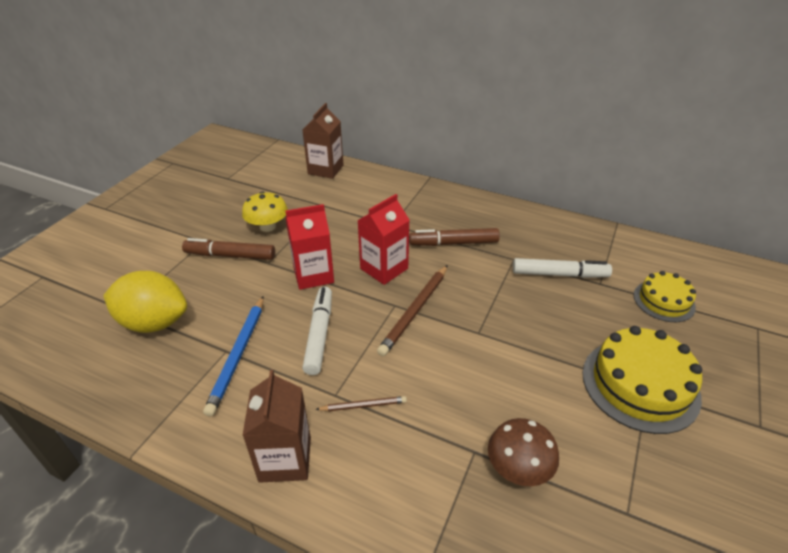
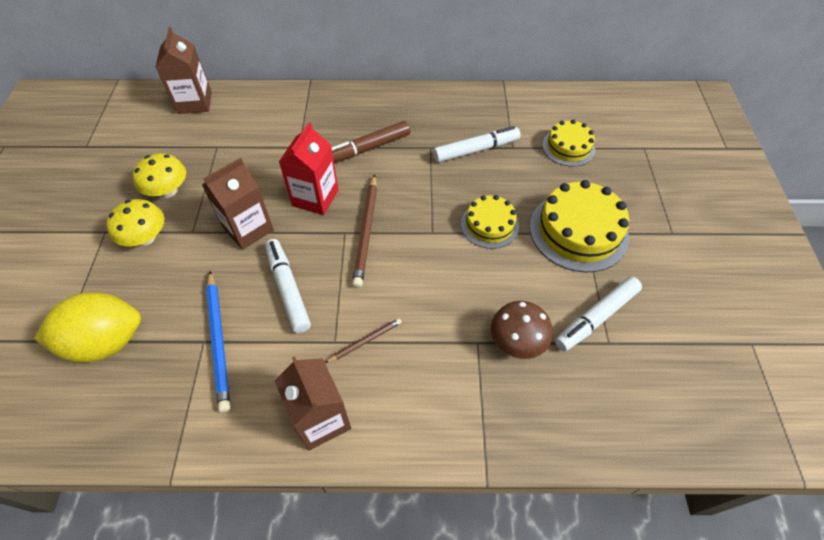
camera: 25 degrees left, 15 degrees up
brown marker [182,238,275,260] -> yellow mushroom [106,199,164,246]
red carton [286,204,334,290] -> brown carton [202,158,274,250]
none -> yellow cake [461,195,519,249]
none -> white marker [555,277,642,352]

